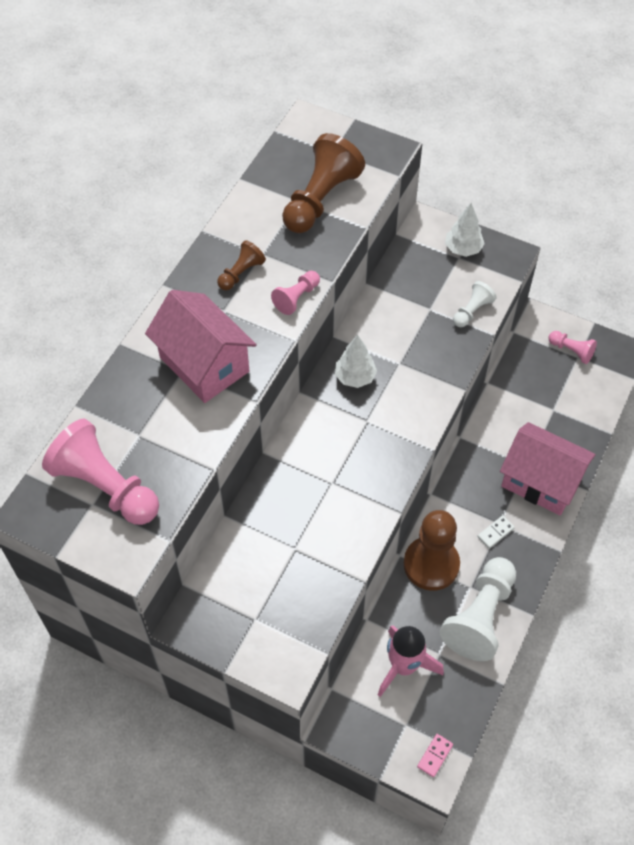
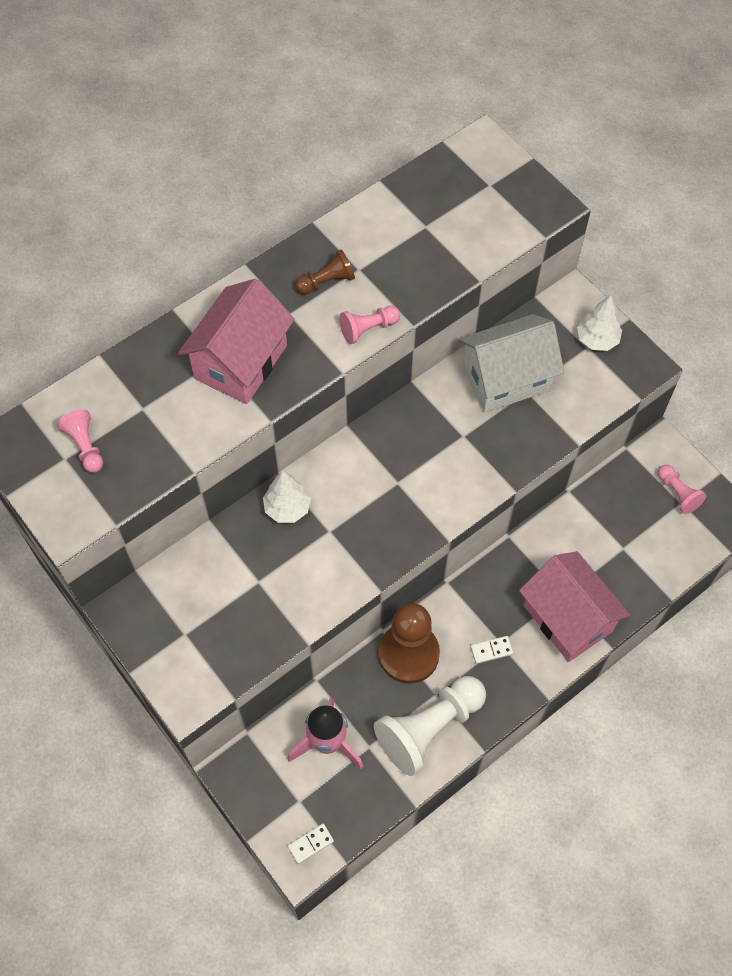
camera: 25 degrees right, 5 degrees up
pink pawn [42,419,159,525] -> pink pawn [57,409,103,473], size x0.50
pink house [145,290,257,403] -> pink house turned 45 degrees clockwise [178,279,295,404]
brown pawn [282,133,365,233] -> none
white tree [335,334,377,388] -> white tree moved to [263,470,311,523]
pink domino [417,734,453,777] -> white domino [288,824,334,864]
white pawn [453,281,497,327] -> none
none -> white house [458,314,564,413]

